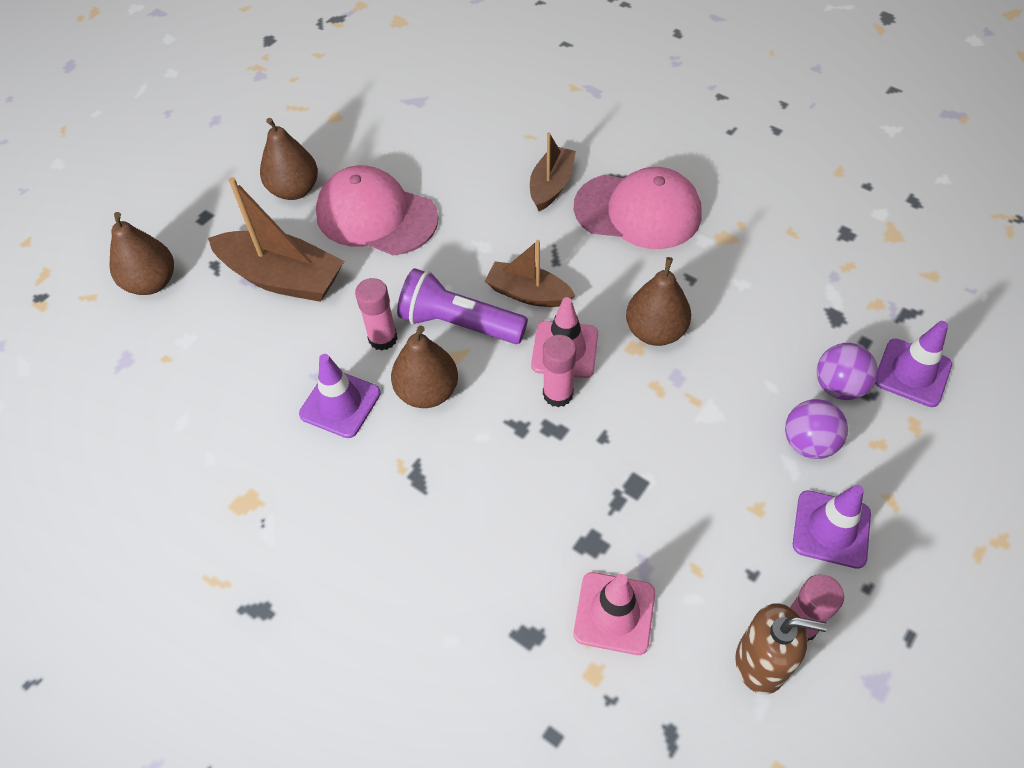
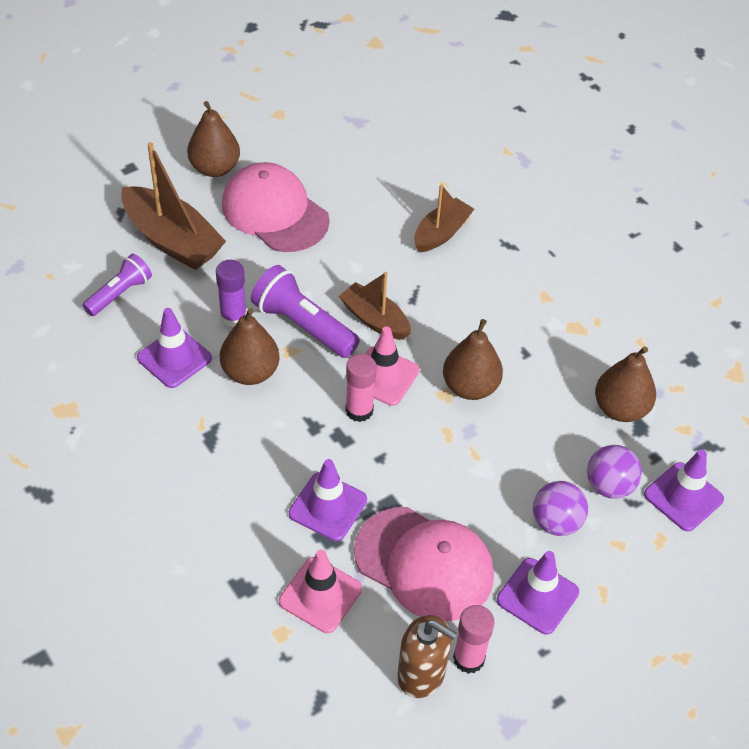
camera: 15 degrees right, 5 degrees down
brown pear [110,212,174,295] -> brown pear moved to [595,346,656,422]
pink glue stick [355,278,398,351] -> purple glue stick [216,260,247,327]
pink cap [574,167,702,249] -> pink cap moved to [354,507,494,621]
none -> purple flashlight [82,254,152,316]
none -> purple traffic cone [289,459,367,541]

